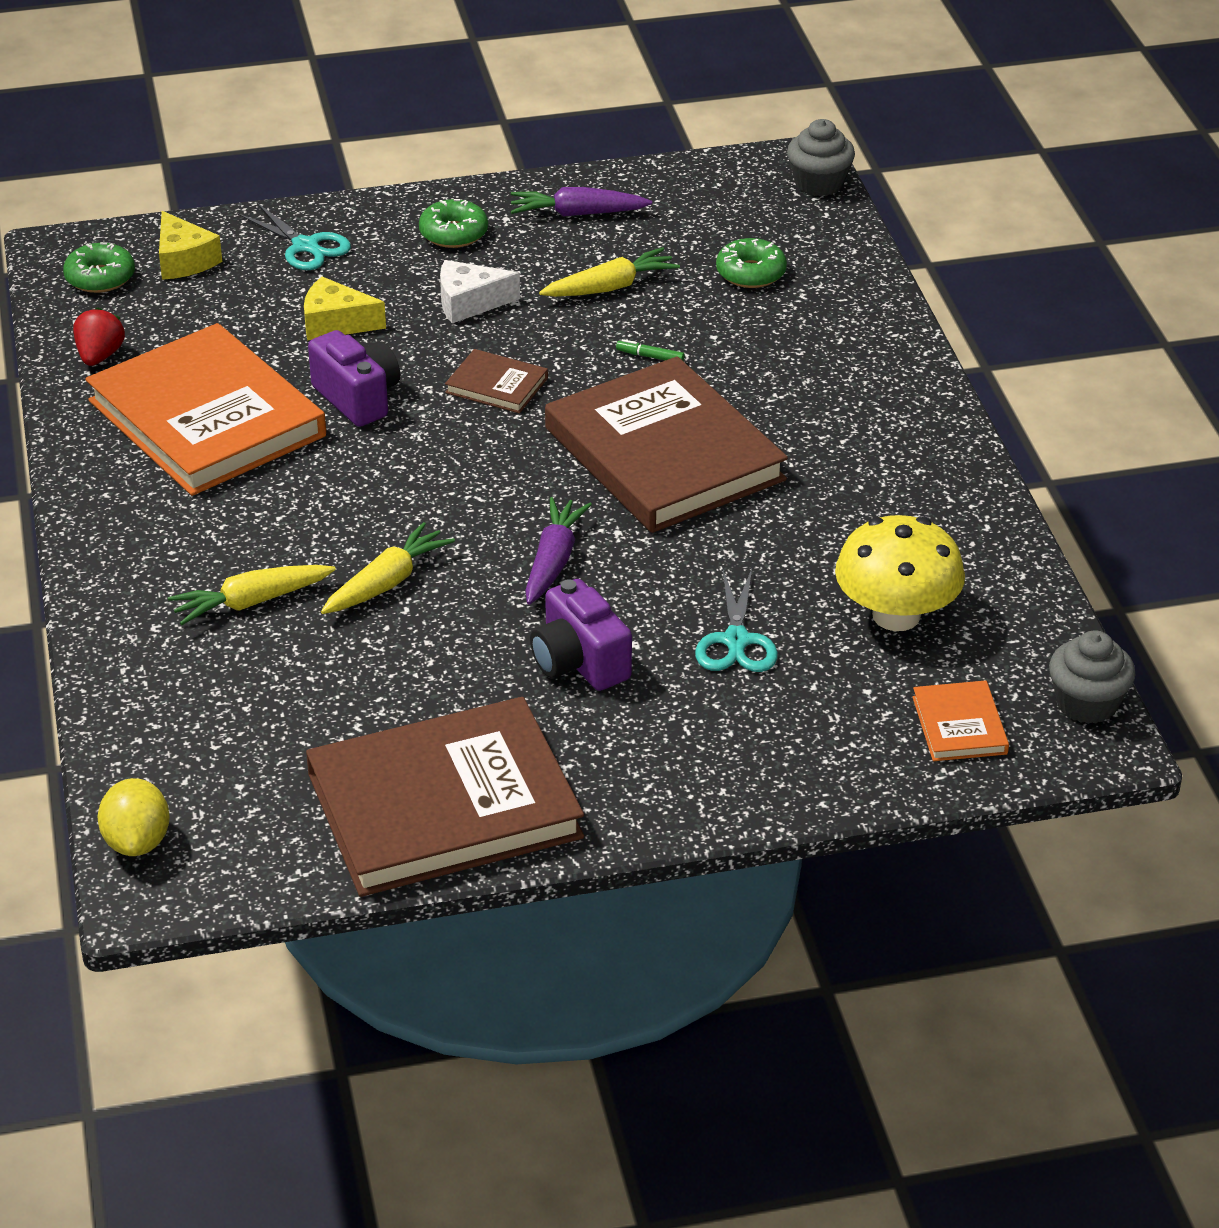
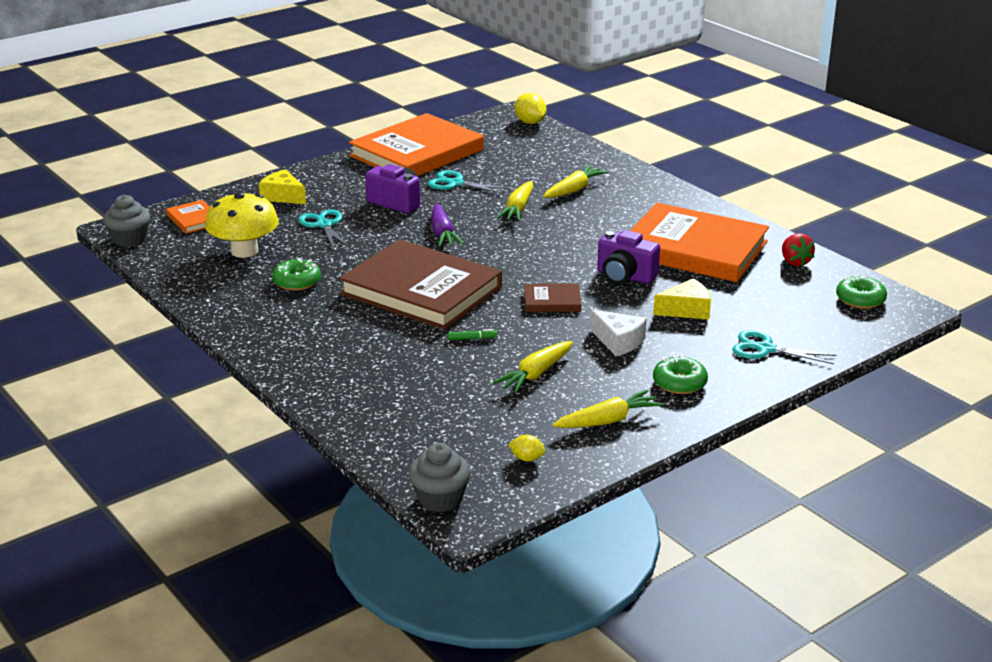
camera: 155 degrees right, 10 degrees down
yellow cheese [159,211,222,280] -> yellow cheese moved to [259,169,306,204]
brown book [306,697,584,897] -> orange book [349,113,484,176]
white cheese [440,260,520,323] -> white cheese turned 75 degrees clockwise [590,309,647,356]
purple carrot [511,187,652,217] -> yellow carrot [553,389,663,428]
green donut [716,238,787,288] -> green donut moved to [272,258,321,291]
none -> turquoise scissors [428,170,510,194]
none -> yellow lemon [508,435,545,462]

